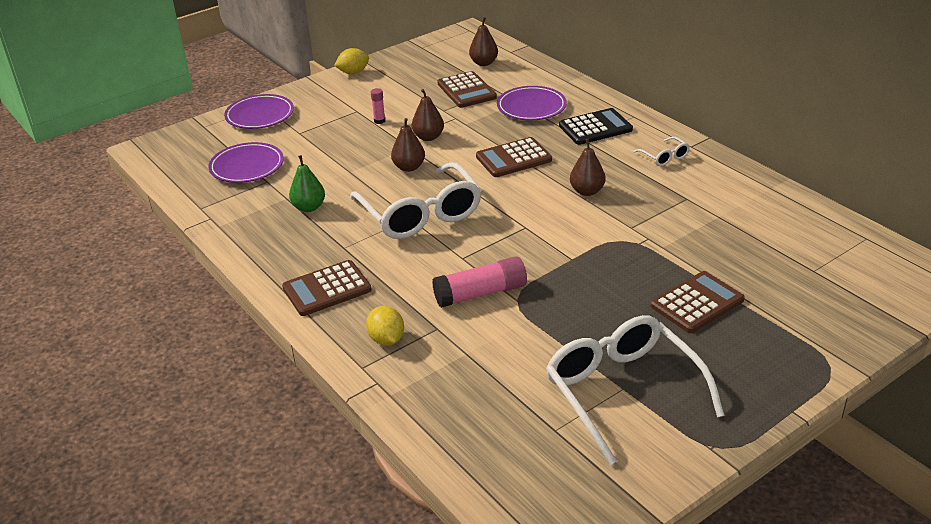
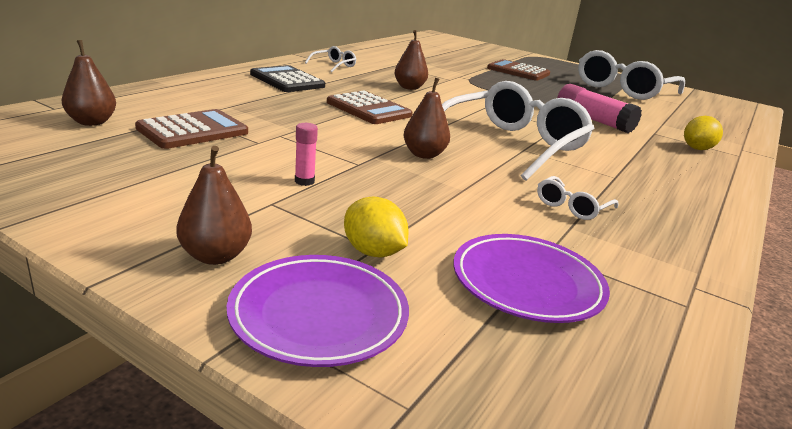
camera: 115 degrees left, 10 degrees down
brown calculator [282,260,372,316] -> none
green pear [289,155,325,212] -> white glasses [537,176,618,220]
yellow lemon [334,48,369,74] -> yellow lemon moved to [344,197,408,257]
brown pear [412,89,444,141] -> brown pear moved to [176,146,252,265]
purple plate [497,86,567,120] -> none

